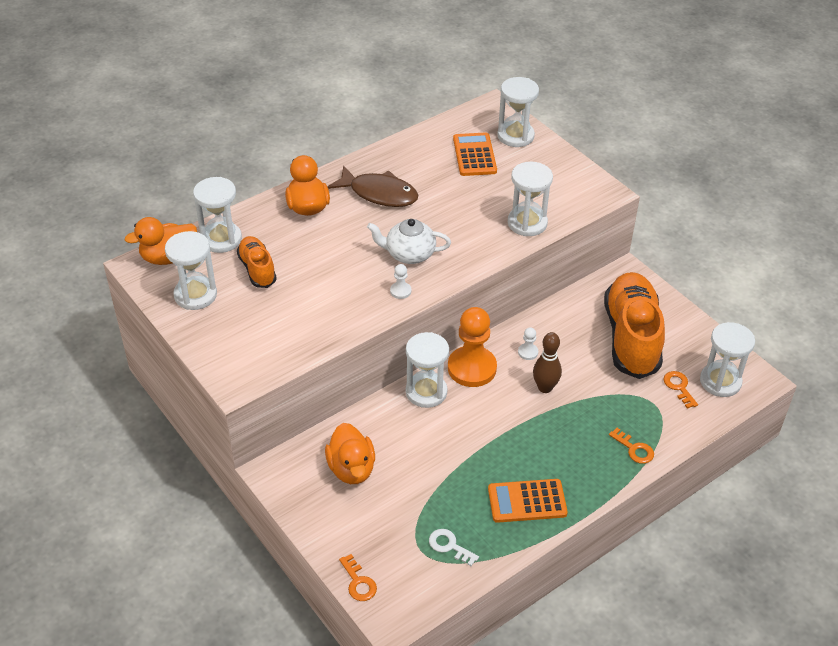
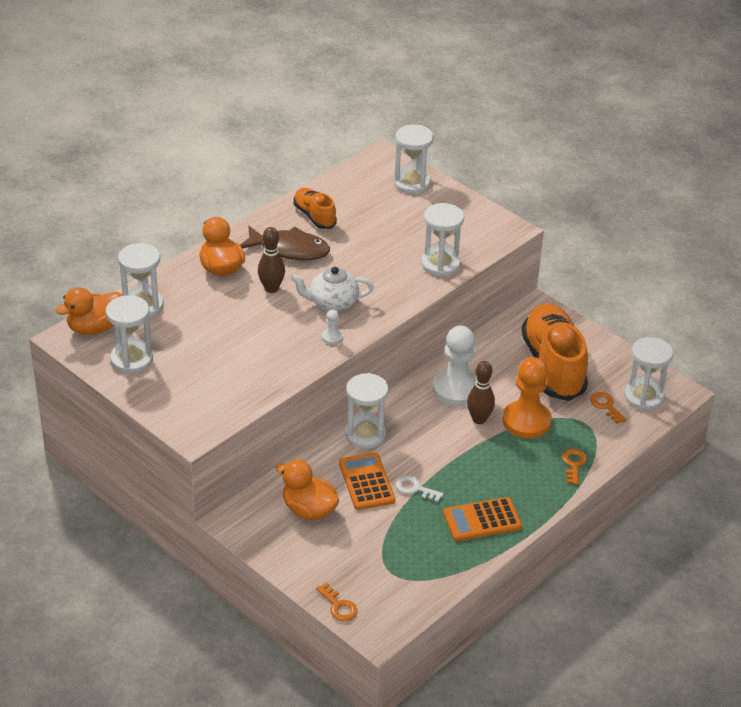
camera: 10 degrees left, 5 degrees down
orange shoe [237,236,277,288] -> orange shoe moved to [293,188,337,229]
orange duck [325,423,375,484] -> orange duck turned 150 degrees clockwise [276,460,339,521]
white key [429,529,479,566] -> white key moved to [396,475,444,502]
orange pawn [448,307,497,387] -> orange pawn moved to [503,357,552,439]
orange calculator [453,132,497,176] -> orange calculator moved to [339,453,395,510]
white pawn [518,327,538,360] -> white pawn [433,326,477,406], size x2.39
orange key [609,428,654,464] -> orange key turned 120 degrees counterclockwise [562,449,587,485]
none -> brown bowling pin [258,227,285,293]

